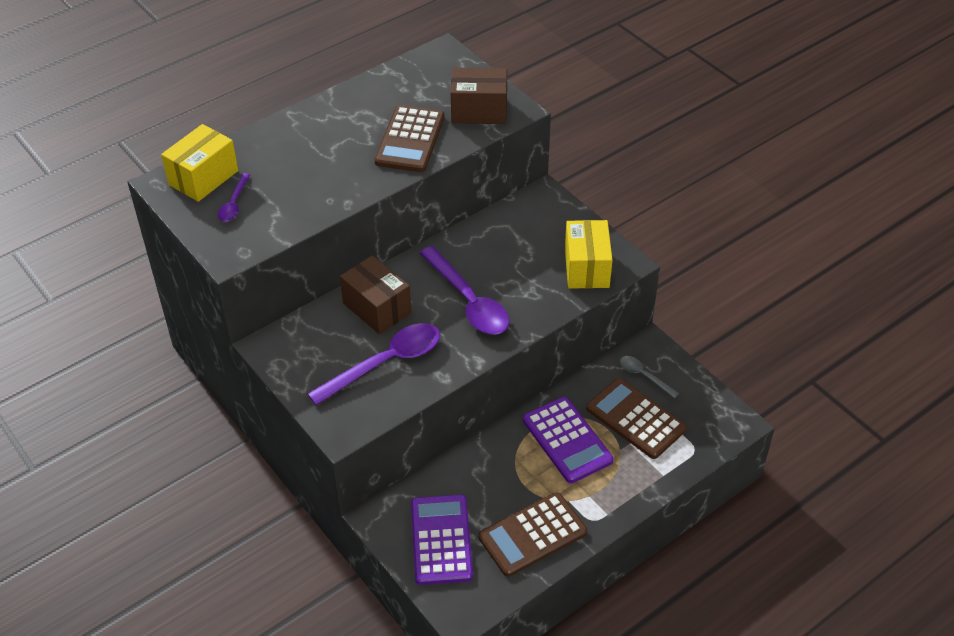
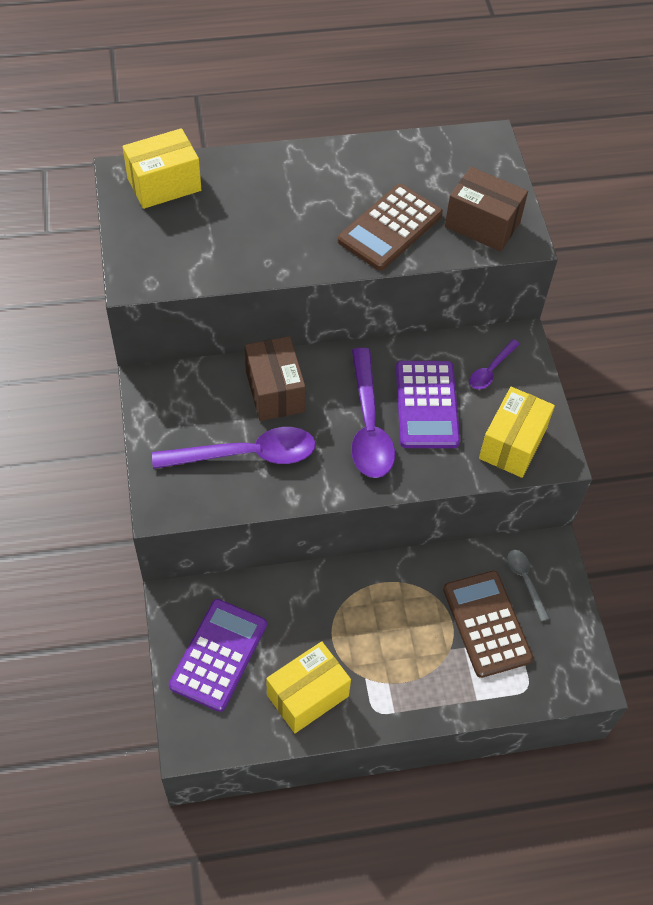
camera: 25 degrees right, 10 degrees up
purple spoon [218,173,250,221] -> purple spoon moved to [470,339,520,389]
brown calculator [479,492,587,577] -> yellow box [266,641,351,733]
purple calculator [523,397,613,483] -> purple calculator moved to [396,361,460,448]

